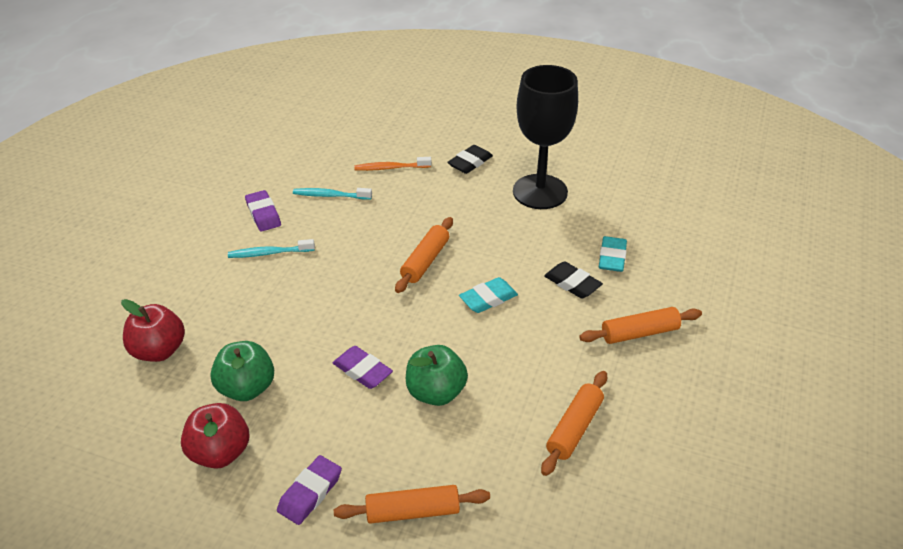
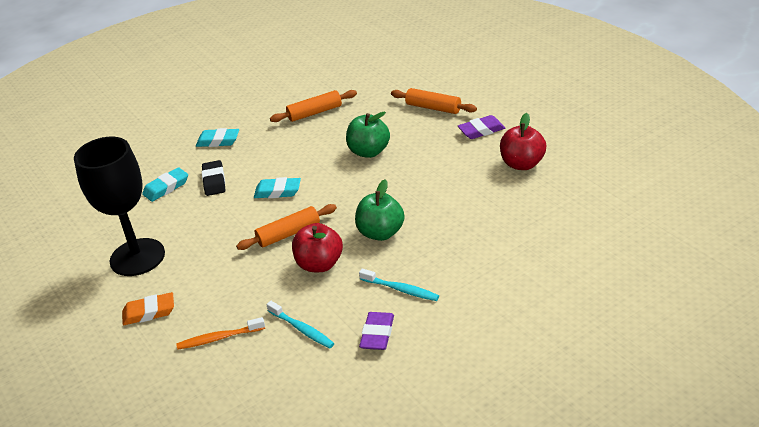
camera: 140 degrees left, 5 degrees down
red apple [121,299,185,362] -> red apple moved to [292,223,343,272]
green apple [210,341,274,401] -> green apple moved to [355,180,404,241]
purple eraser [333,346,393,389] -> none
orange toothbrush [354,157,431,171] -> orange toothbrush turned 135 degrees clockwise [176,317,265,350]
black eraser [447,145,493,174] -> orange eraser [122,292,174,325]
orange rolling pin [579,307,702,344] -> turquoise eraser [196,128,239,147]

